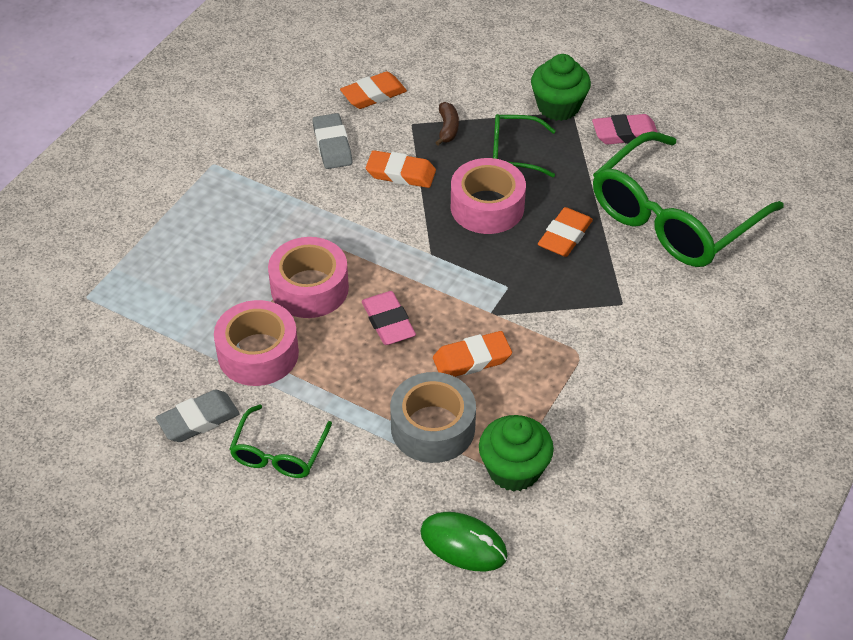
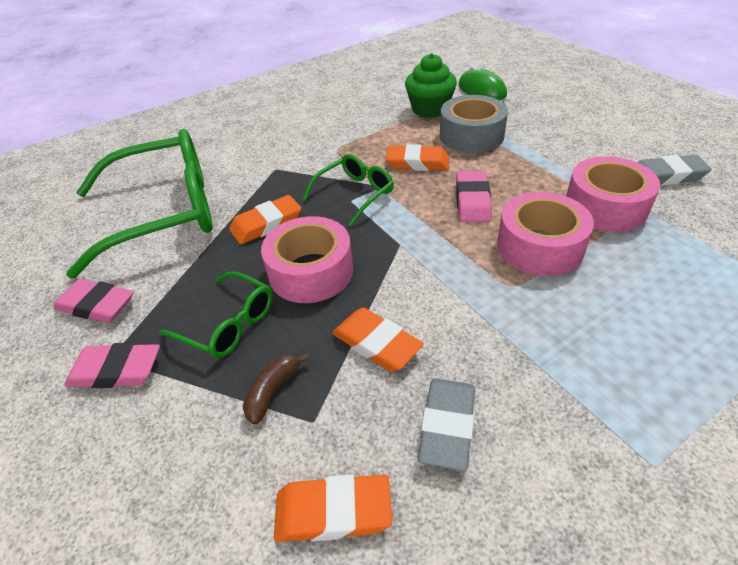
camera: 150 degrees left, 5 degrees down
green glasses [229,404,332,478] -> green glasses moved to [303,154,394,226]
green cupcake [531,54,591,121] -> pink eraser [64,343,160,388]

